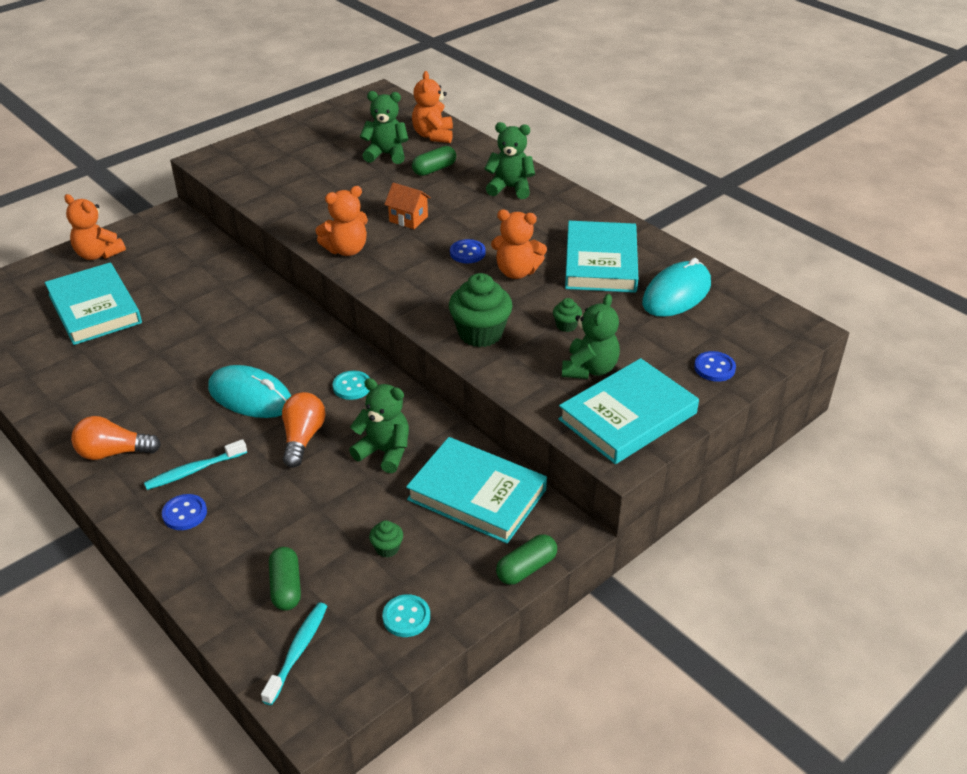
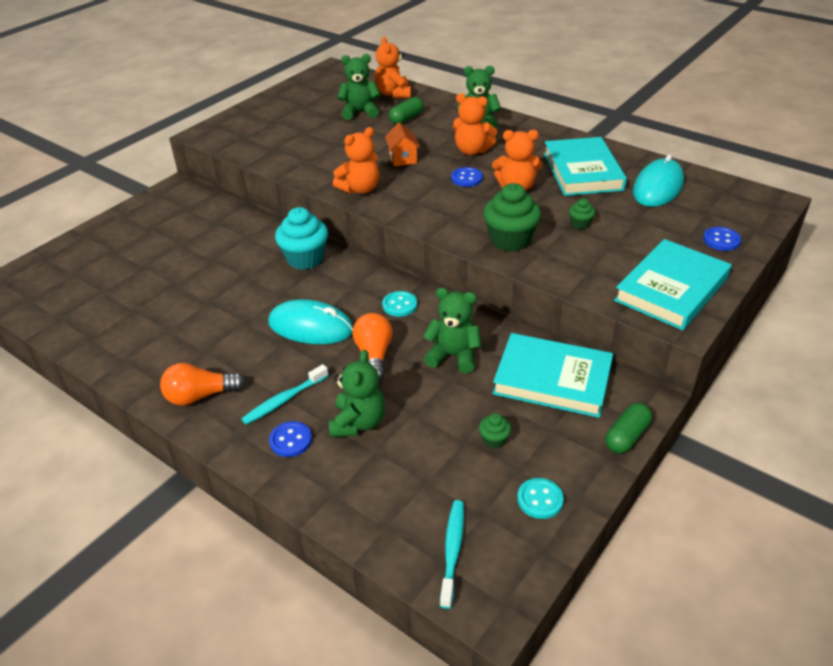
camera: 10 degrees left, 0 degrees up
turquoise book [45,263,142,345] -> none
orange teddy bear [64,194,126,260] -> orange teddy bear moved to [453,93,497,155]
green capsule [269,547,301,611] -> none
orange house [384,183,431,229] -> orange house turned 60 degrees clockwise [385,122,420,167]
green teddy bear [562,294,620,379] -> green teddy bear moved to [329,350,385,437]
none -> turquoise cupcake [275,207,328,270]

